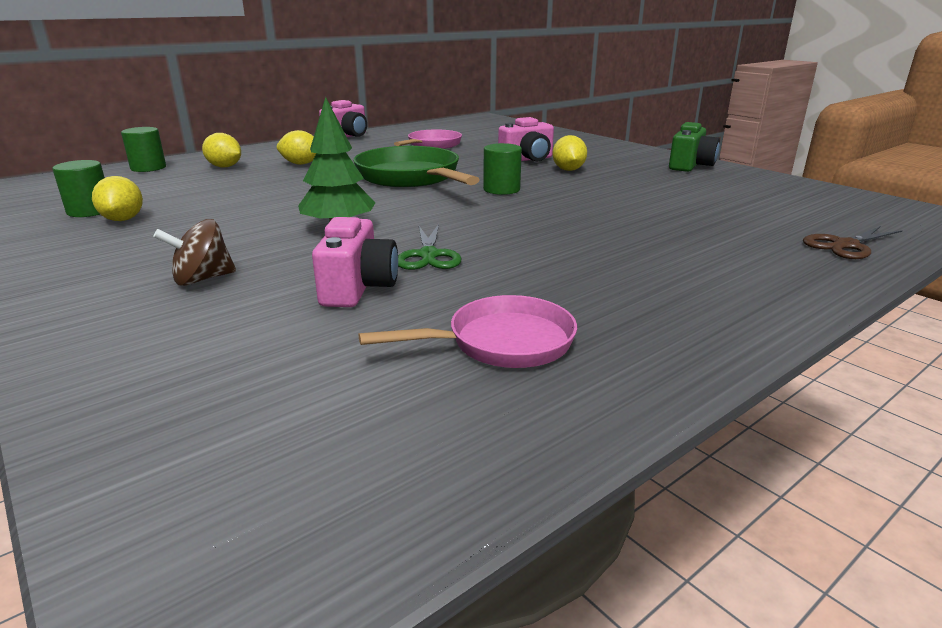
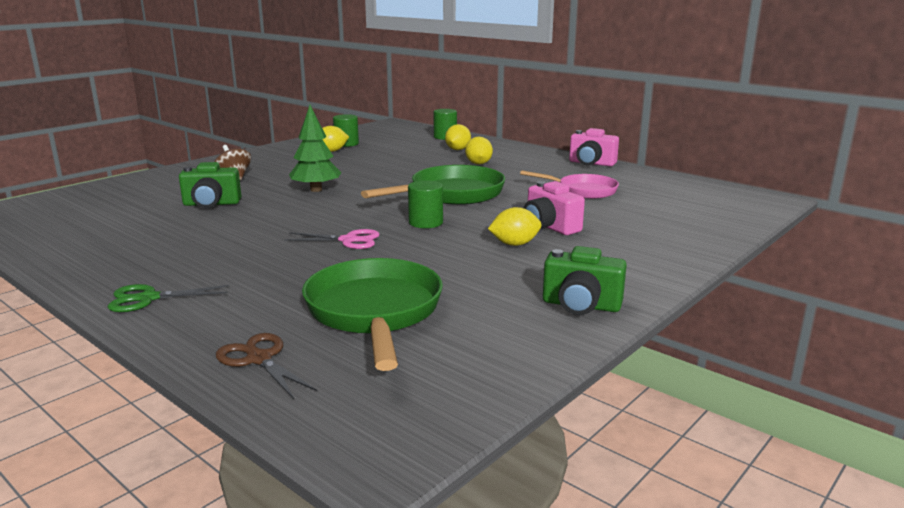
camera: 80 degrees right, 5 degrees down
pink camera [312,217,398,307] -> green camera [179,162,241,208]
pink pan [359,295,577,368] -> none
green scissors [398,224,461,270] -> green scissors moved to [108,284,229,312]
none -> pink scissors [284,229,380,249]
none -> green pan [302,258,443,371]

